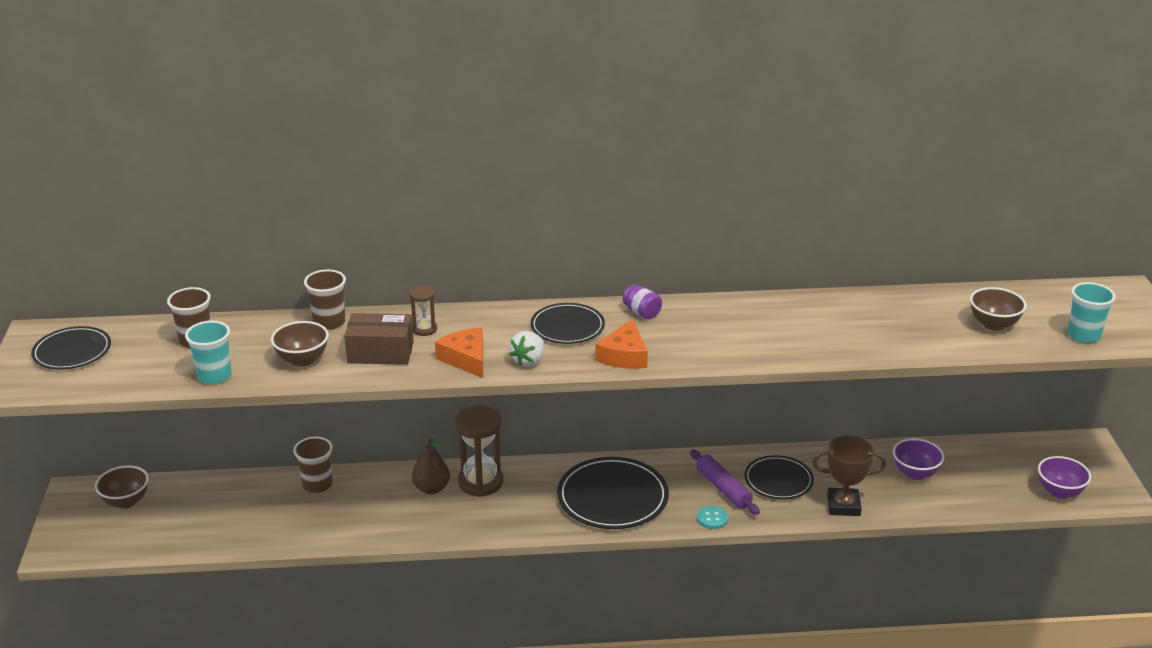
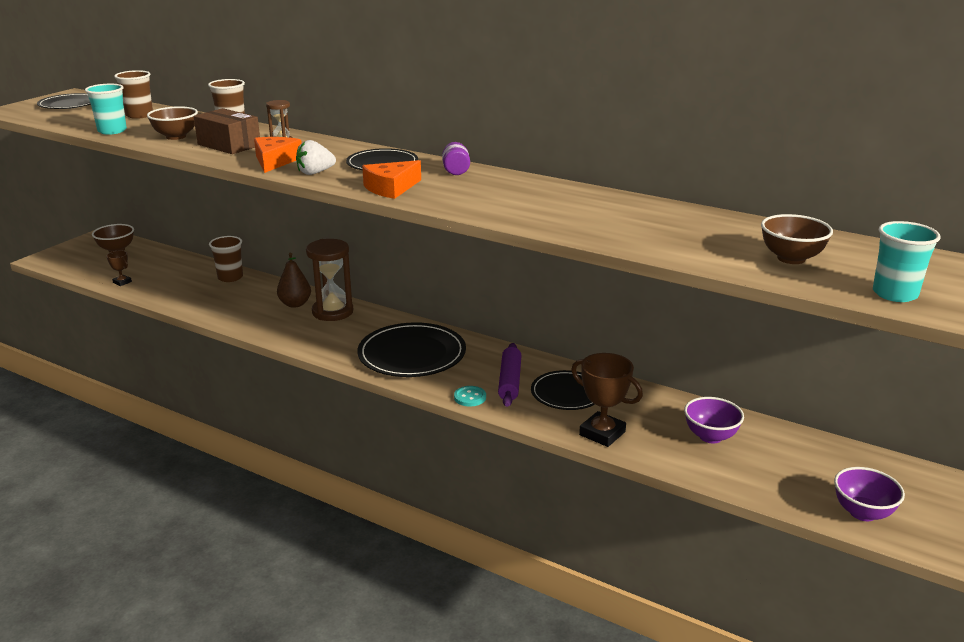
camera: 35 degrees right, 5 degrees down
none -> brown trophy [106,250,132,286]

